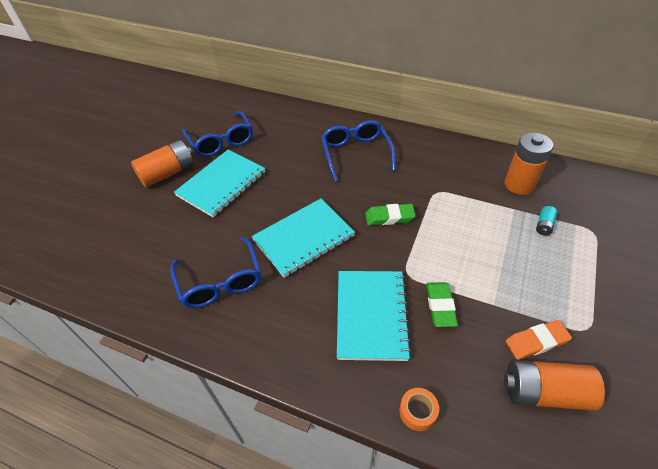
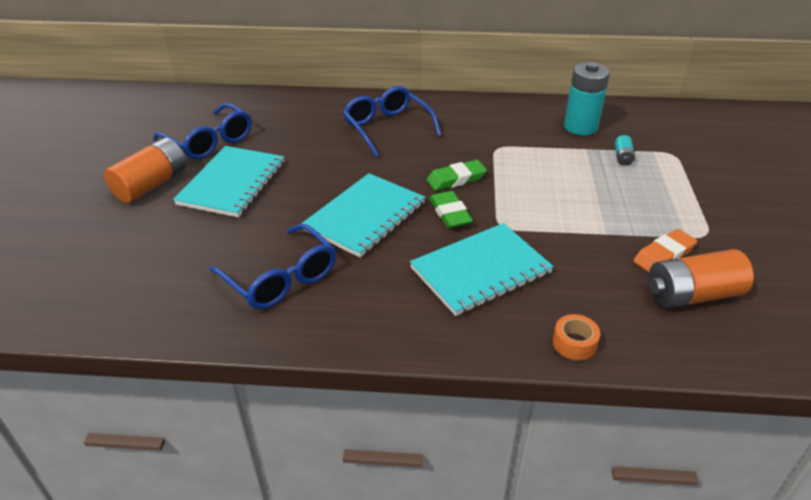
camera: 20 degrees left, 10 degrees down
turquoise notebook [337,271,412,361] -> turquoise notebook turned 75 degrees clockwise [410,223,554,316]
green eraser [426,282,458,327] -> green eraser moved to [429,191,473,229]
orange battery [504,132,553,195] -> turquoise battery [564,62,610,136]

